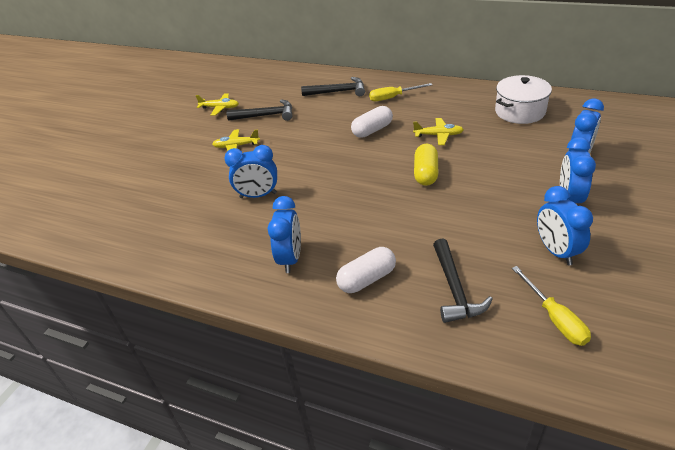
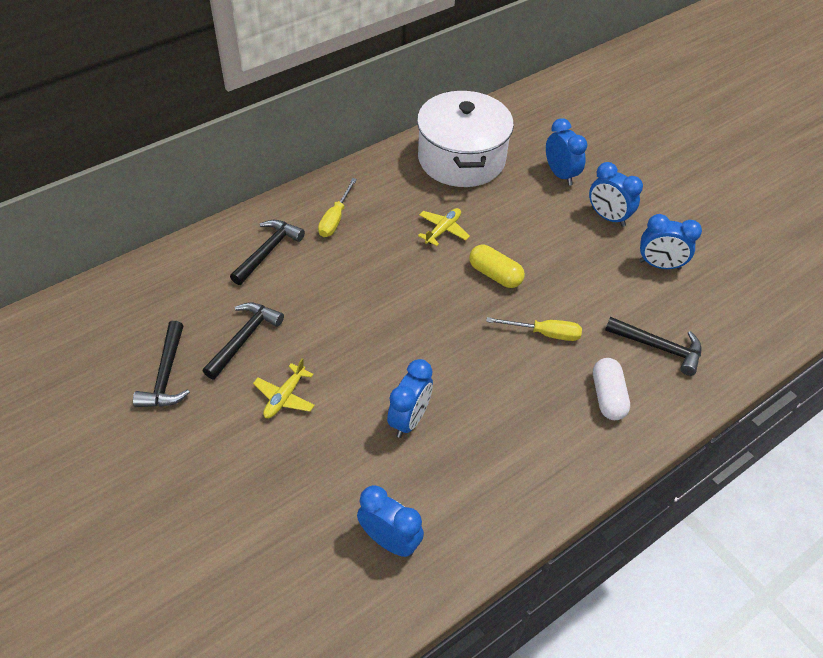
camera: 65 degrees left, 10 degrees up
yellow plane [195,93,239,116] -> black hammer [133,321,190,407]
blue clock [267,196,301,273] -> blue clock moved to [357,485,424,557]
white capsule [351,106,393,138] -> none
white pot [495,75,552,124] -> white pot [417,91,514,187], size x1.60
yellow screwdriver [512,266,591,346] -> yellow screwdriver moved to [486,317,582,341]

